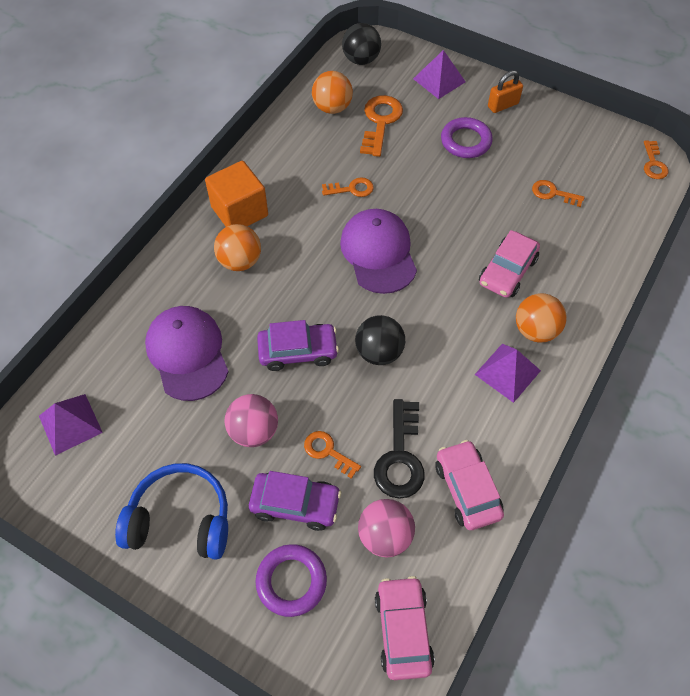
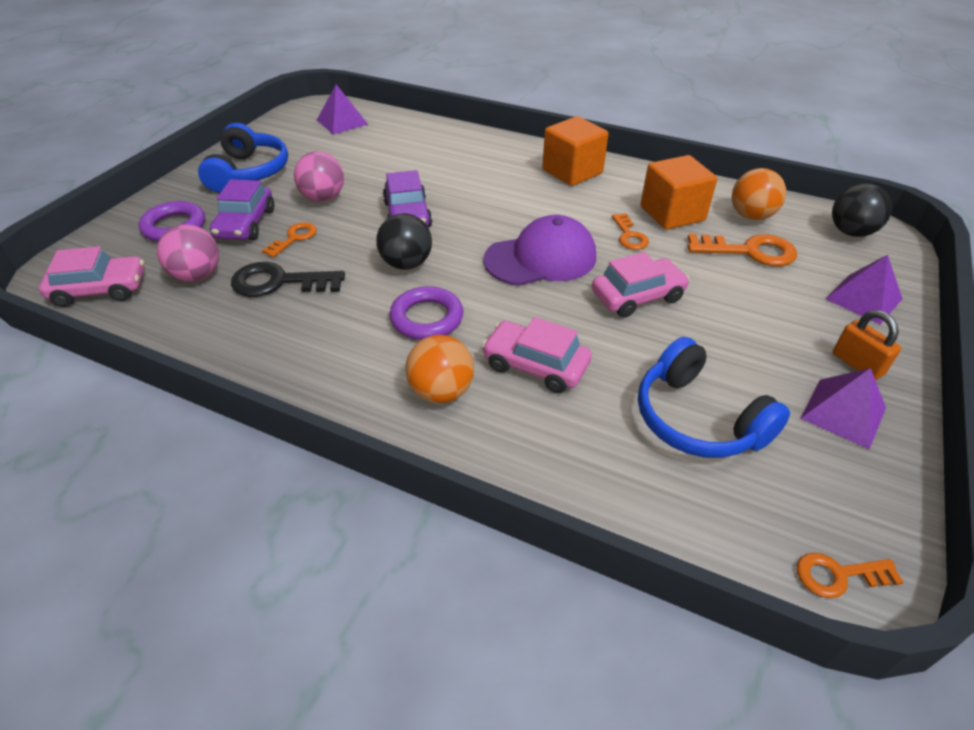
camera: 85 degrees right, 15 degrees down
purple cap [145,306,229,401] -> none
orange ball [214,224,261,271] -> none
pink car [436,440,504,530] -> pink car moved to [592,252,690,318]
purple ring [441,117,493,158] -> purple ring moved to [389,286,463,340]
purple pyramid [475,344,541,403] -> purple pyramid moved to [801,368,886,450]
orange key [532,180,585,207] -> blue headphones [638,337,790,458]
none -> orange cube [641,155,717,230]

